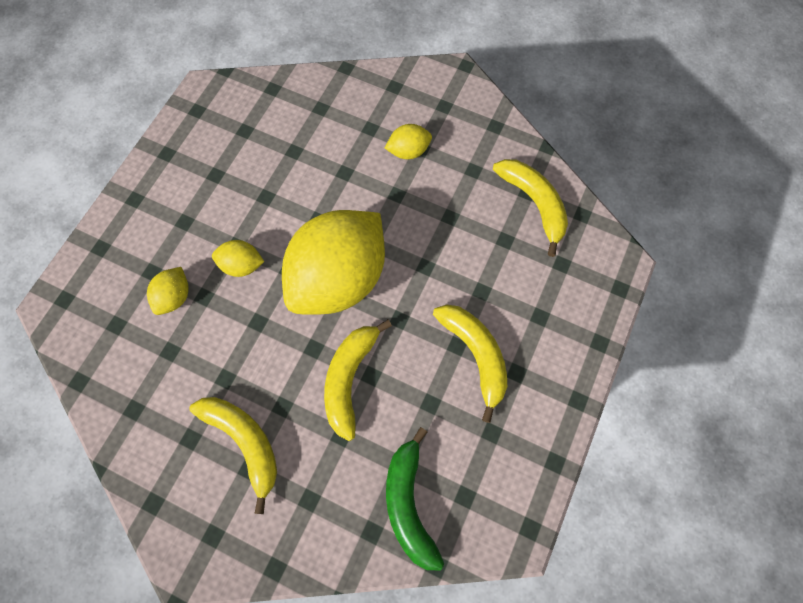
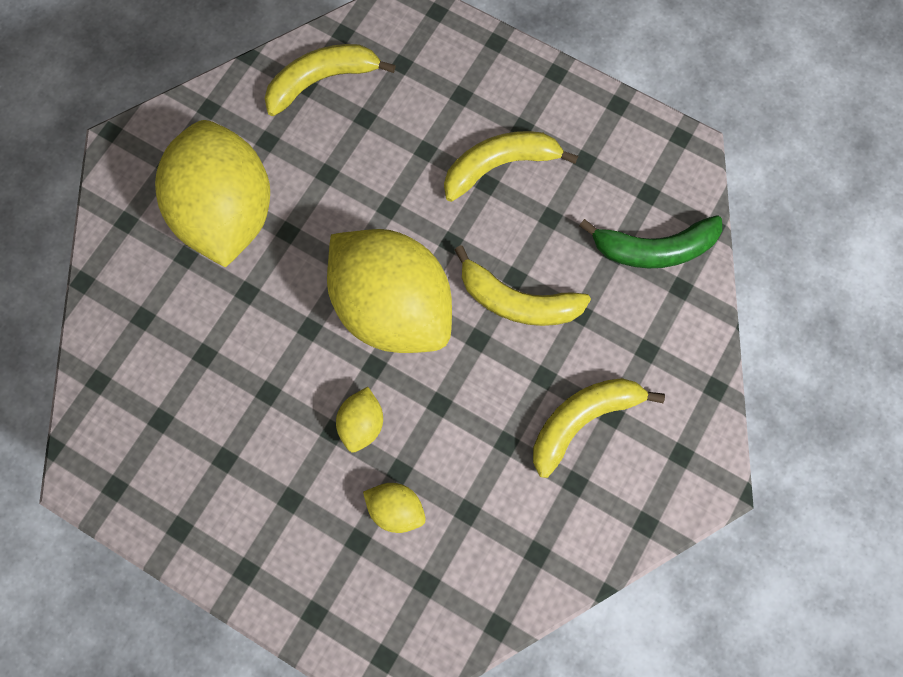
camera: 85 degrees left, 5 degrees up
yellow lemon [385,124,432,159] -> yellow lemon [155,120,270,268], size x2.43

